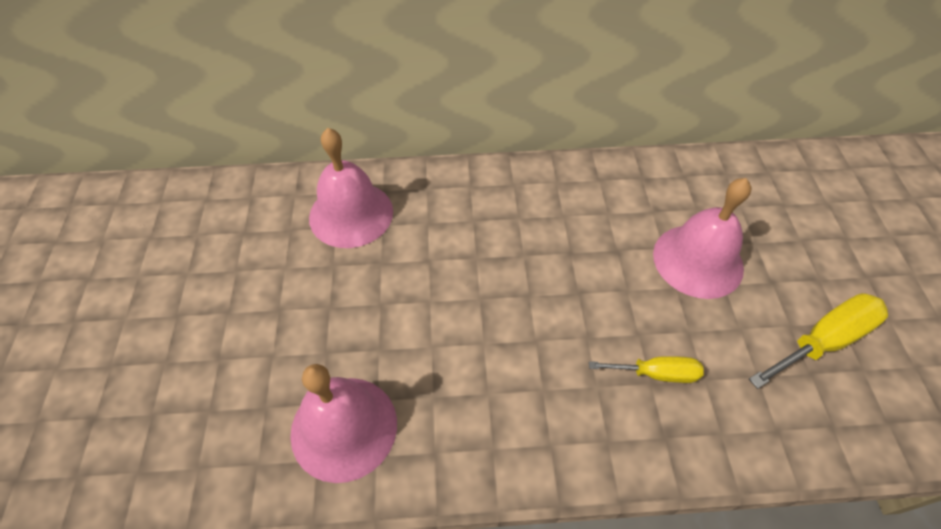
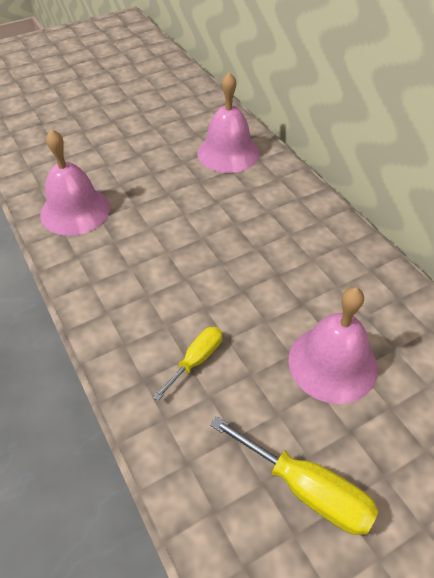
camera: 65 degrees right, 5 degrees down
yellow screwdriver [589,356,704,383] -> yellow screwdriver turned 120 degrees counterclockwise [153,327,222,401]

